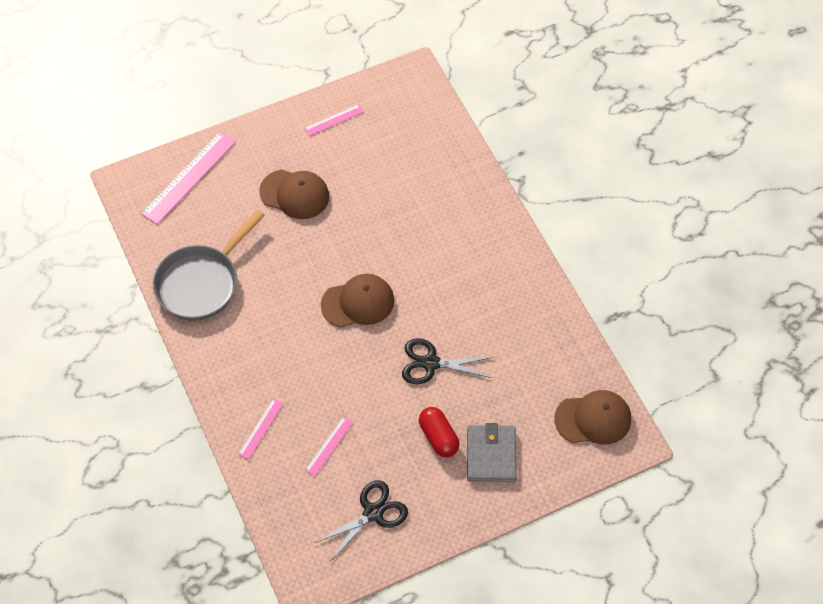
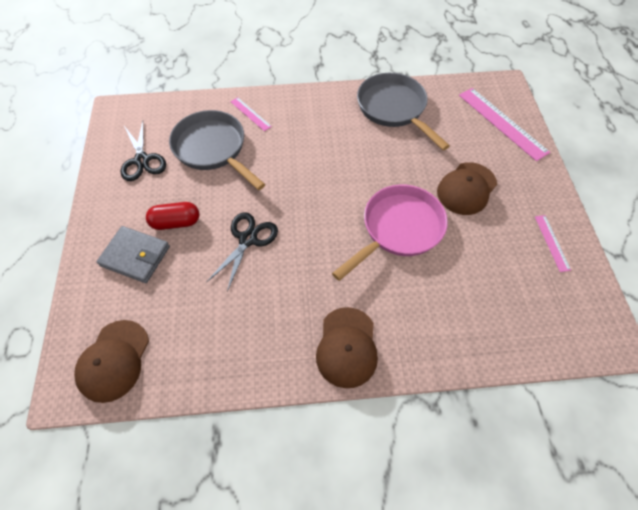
camera: 110 degrees right, 0 degrees up
pink ruler [305,416,353,476] -> grey pan [169,110,265,190]
brown cap [321,274,394,328] -> brown cap moved to [316,307,378,388]
none -> pink pan [332,184,448,281]

